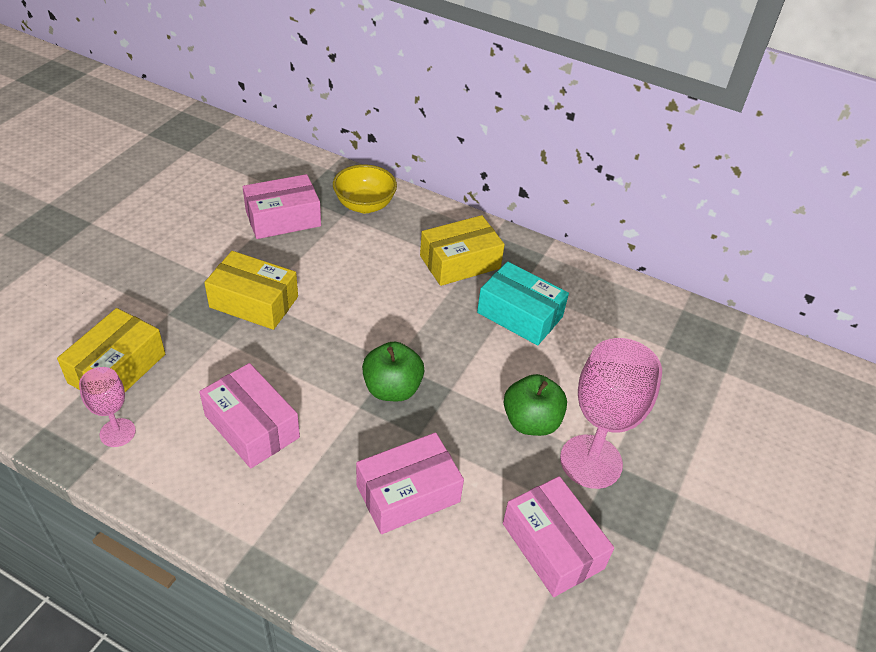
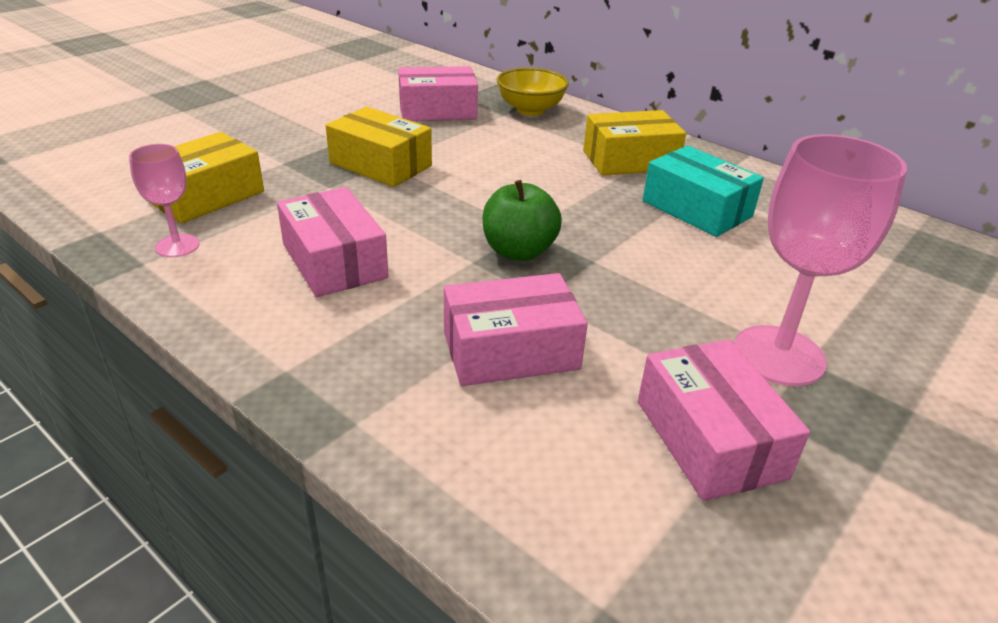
camera: 15 degrees right, 10 degrees down
green apple [504,374,567,436] -> none

